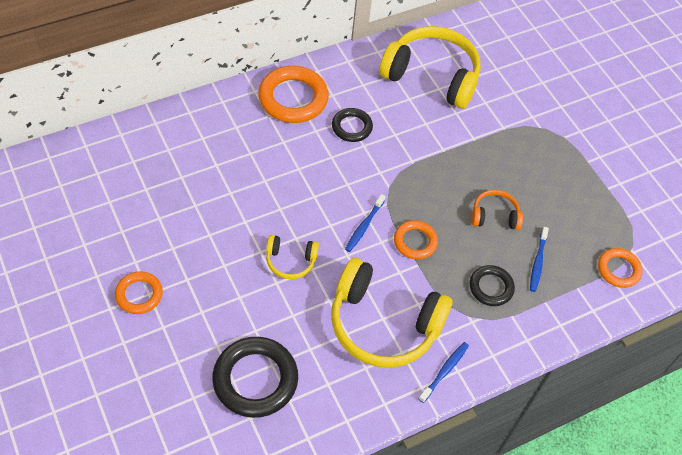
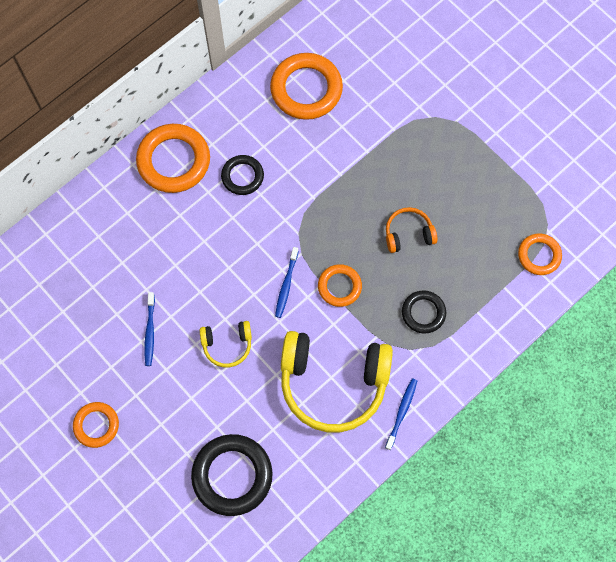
camera: 10 degrees left, 15 degrees up
yellow headphones [379,26,481,109] -> orange ring [270,53,343,120]
blue toothbrush [530,227,549,292] -> blue toothbrush moved to [145,292,155,366]

